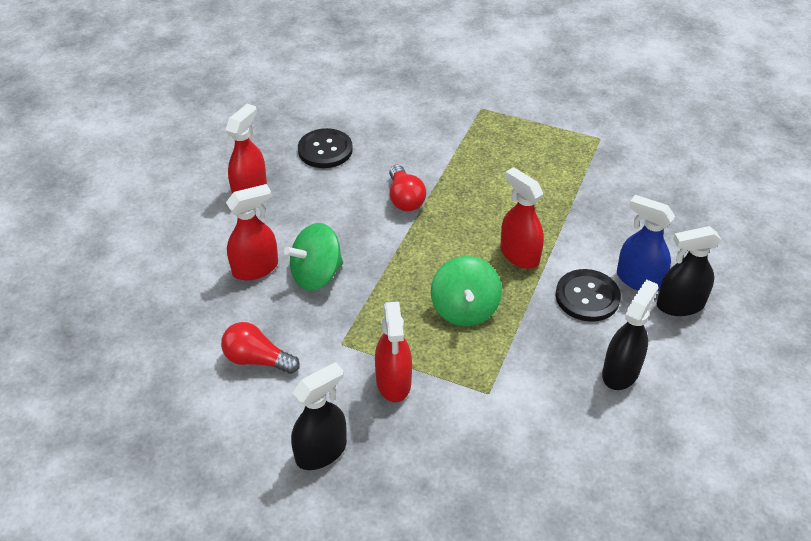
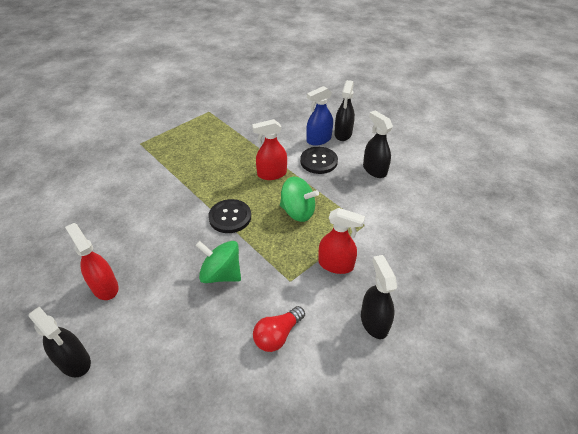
camera: 65 degrees left, 0 degrees up
red spray bottle [226,184,278,280] -> none
green spinning top [284,223,343,291] -> green spinning top turned 120 degrees clockwise [196,241,241,283]
black button [298,128,353,168] -> black button moved to [208,199,251,233]
red light bulb [389,165,426,211] -> none
none -> black spray bottle [29,307,91,377]

